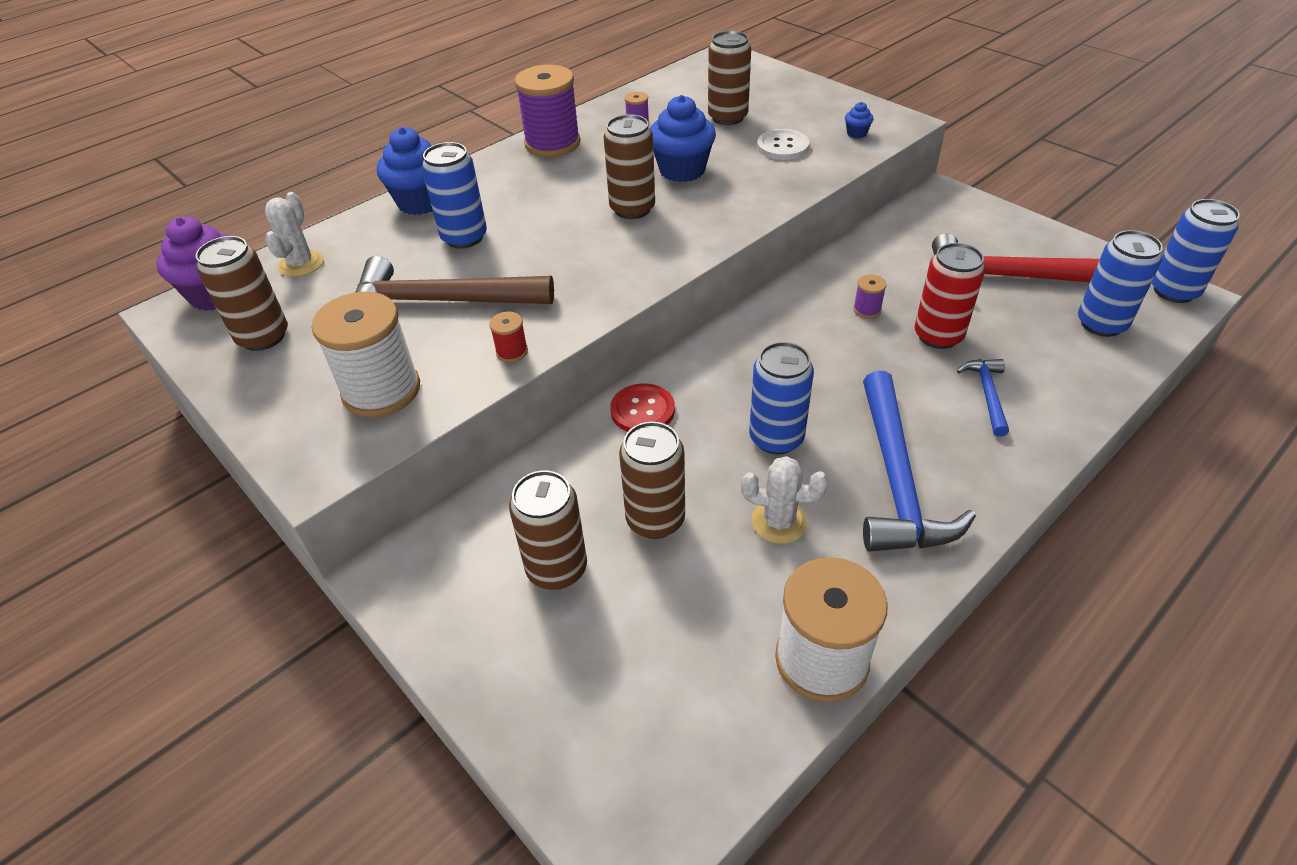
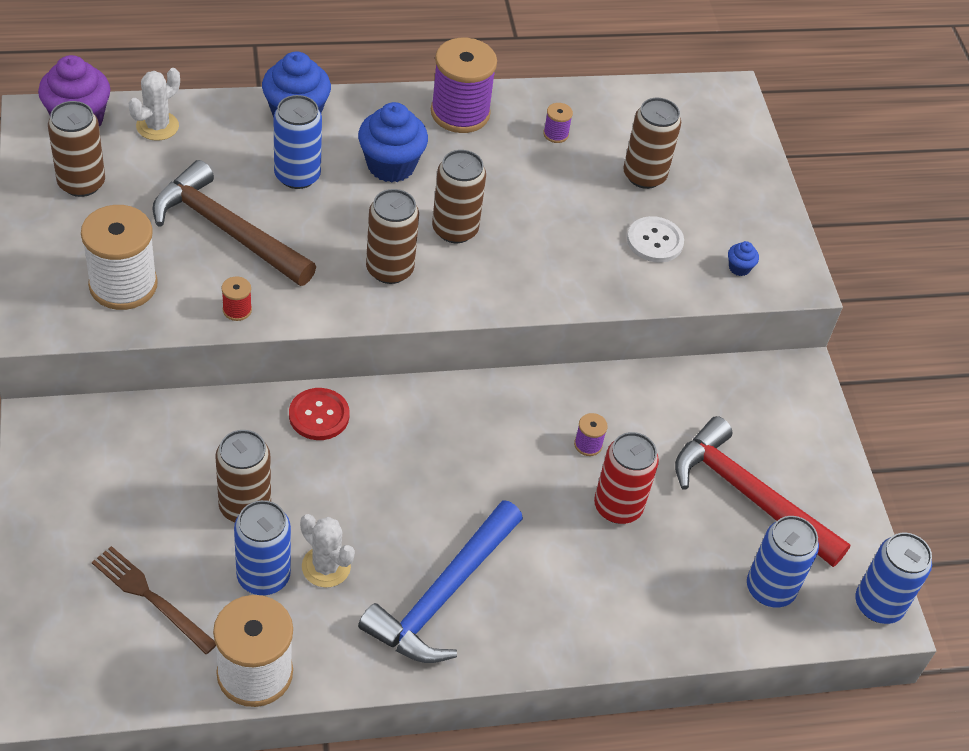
camera: 25 degrees right, 5 degrees up
brown can [509,470,587,590] -> brown can moved to [366,189,419,284]
blue cupcake [650,95,716,182] -> blue cupcake moved to [358,102,428,183]
blue can [749,342,814,454] -> blue can moved to [234,500,291,595]
blue hammer [957,359,1009,437] -> none
none -> brown fork [92,546,216,654]

